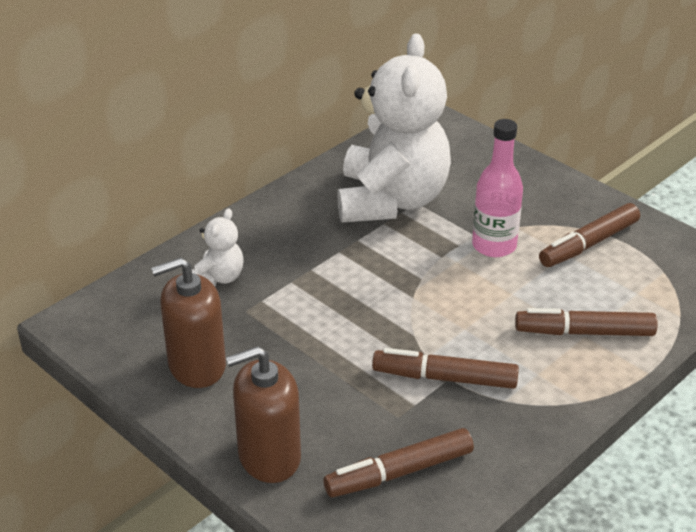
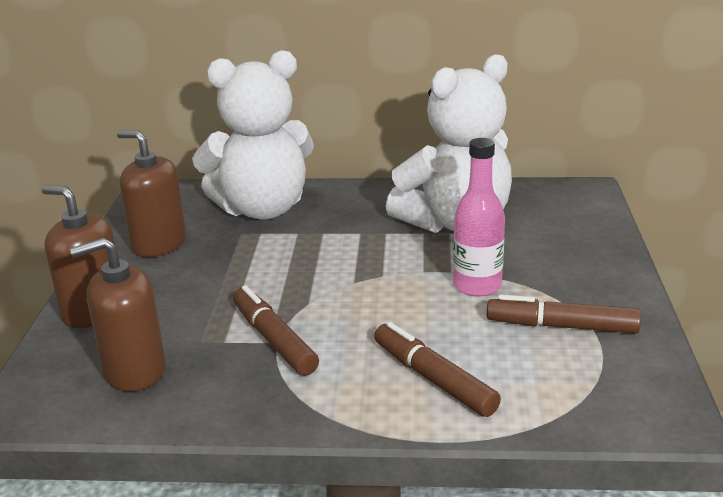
camera: 50 degrees right, 10 degrees down
white teddy bear [192,208,243,286] -> white teddy bear [192,50,314,220], size x2.38
brown marker [323,428,474,498] -> brown soap dispenser [70,238,166,392]

